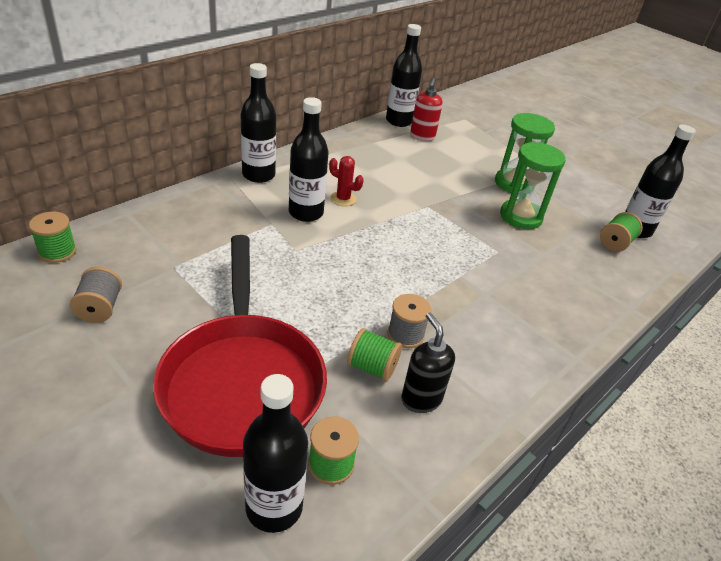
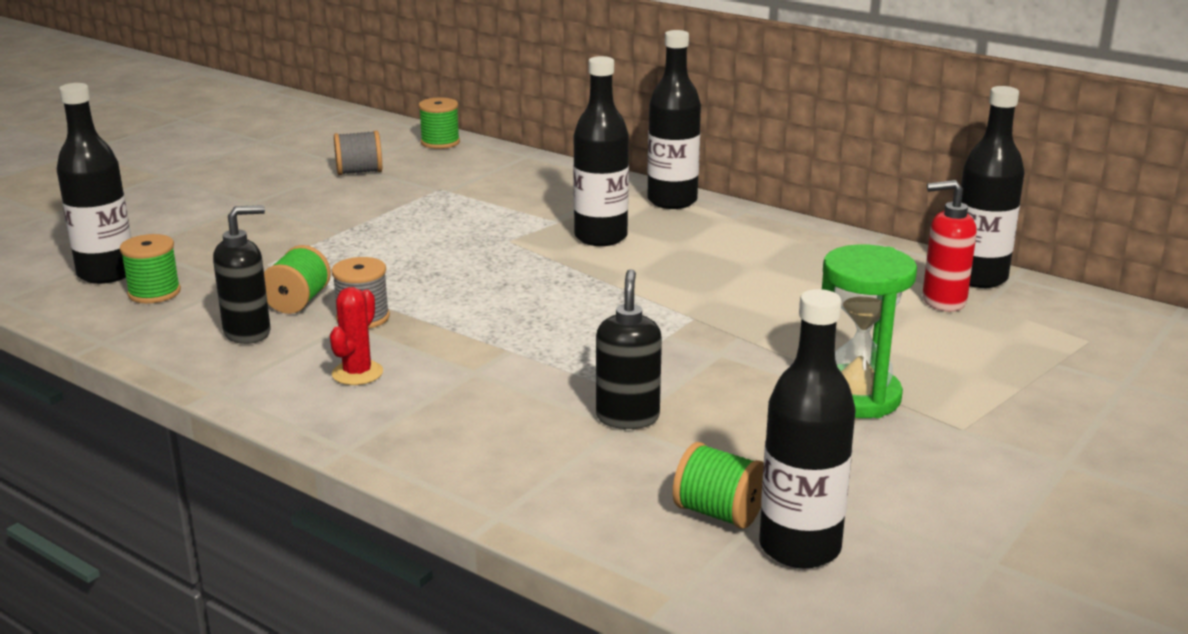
camera: 85 degrees right, 15 degrees down
red pan [153,235,327,457] -> none
red cactus [329,156,363,206] -> red cactus moved to [330,287,383,385]
green hourglass [500,142,566,229] -> none
none -> black soap dispenser [596,269,662,429]

